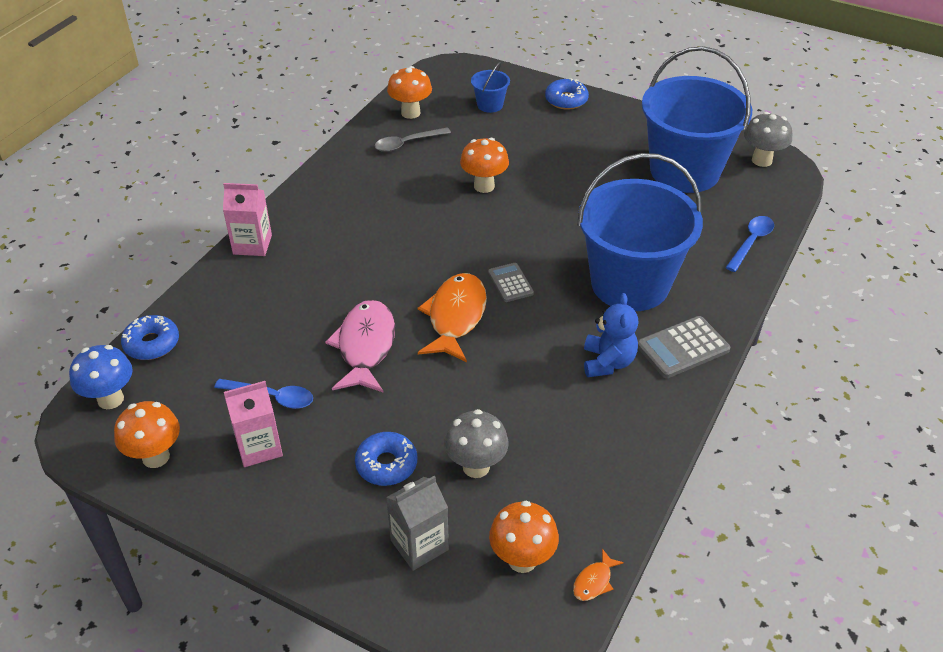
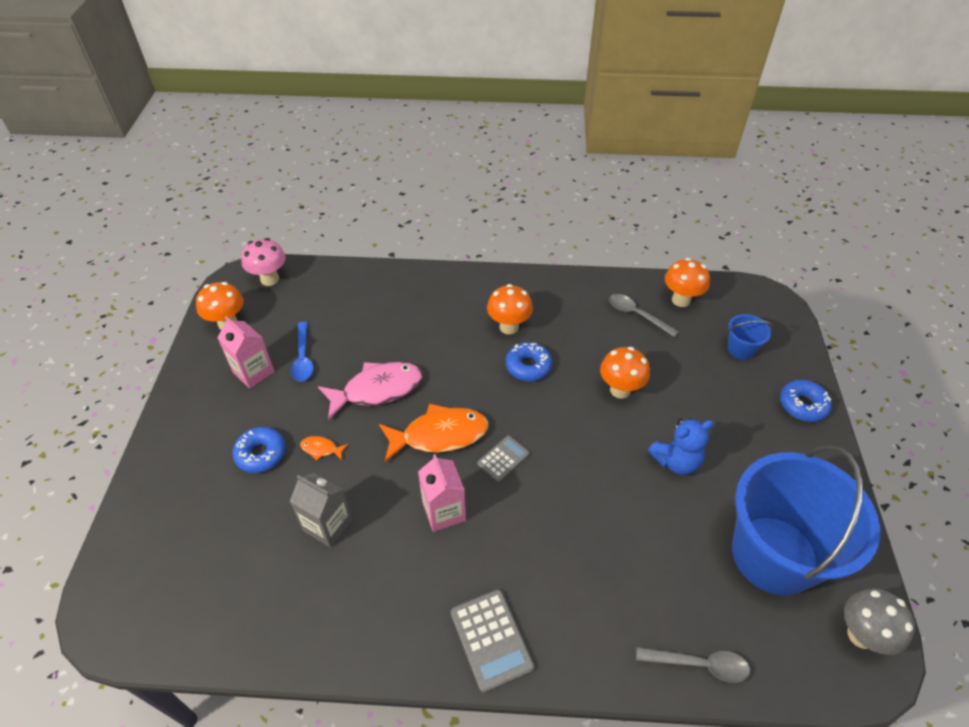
camera: 65 degrees right, 5 degrees up
blue mushroom [69,345,133,409] -> pink mushroom [241,238,286,286]
blue donut [121,315,179,360] -> blue donut moved to [506,342,552,381]
pink carton [223,183,272,256] -> pink carton moved to [418,454,466,532]
grey carton [386,476,449,571] -> grey carton moved to [290,473,352,548]
grey mushroom [444,409,509,478] -> none
orange mushroom [489,501,559,573] -> orange mushroom moved to [487,284,533,335]
orange fish [573,549,624,601] -> orange fish moved to [300,436,349,461]
blue bucket [577,153,703,311] -> none
blue teddy bear [584,293,638,377] -> blue teddy bear moved to [648,418,714,475]
grey calculator [638,316,730,378] -> grey calculator turned 150 degrees counterclockwise [451,590,535,693]
blue spoon [725,216,774,272] -> grey spoon [636,647,750,683]

